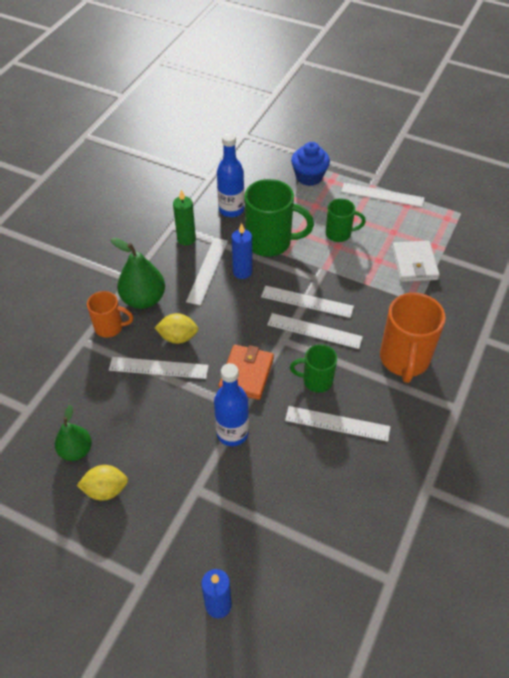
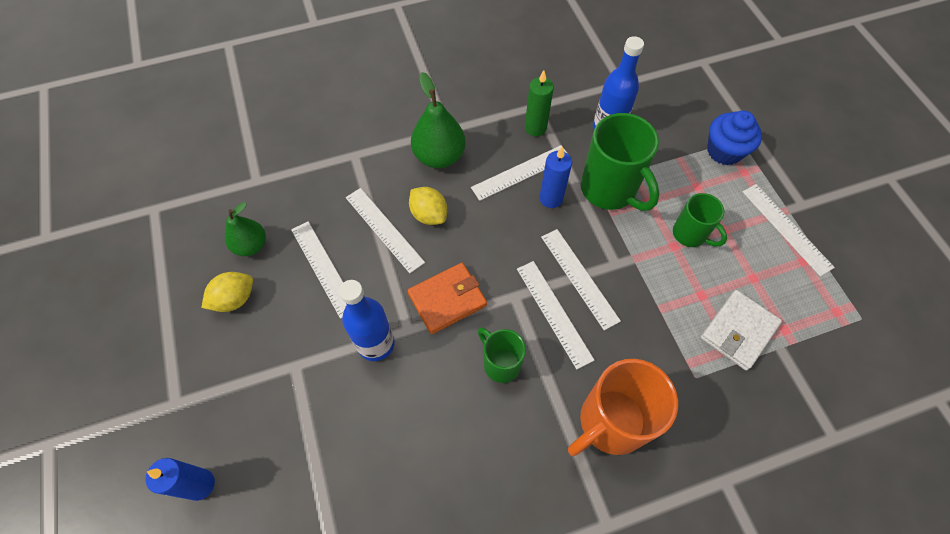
camera: 45 degrees right, 10 degrees up
yellow lemon [77,465,128,501] -> yellow lemon turned 75 degrees counterclockwise [201,272,253,312]
orange mug [87,291,133,338] -> none
white ruler [285,406,390,442] -> white ruler moved to [291,221,347,319]

